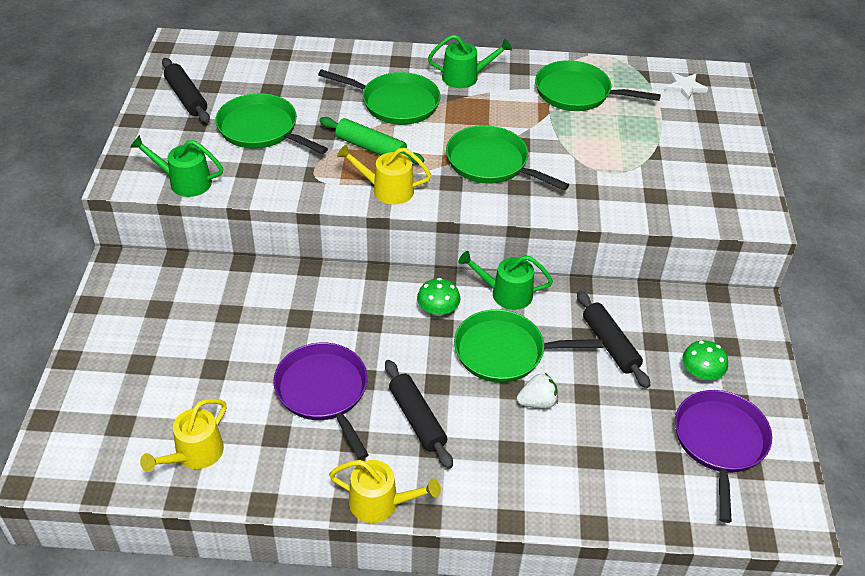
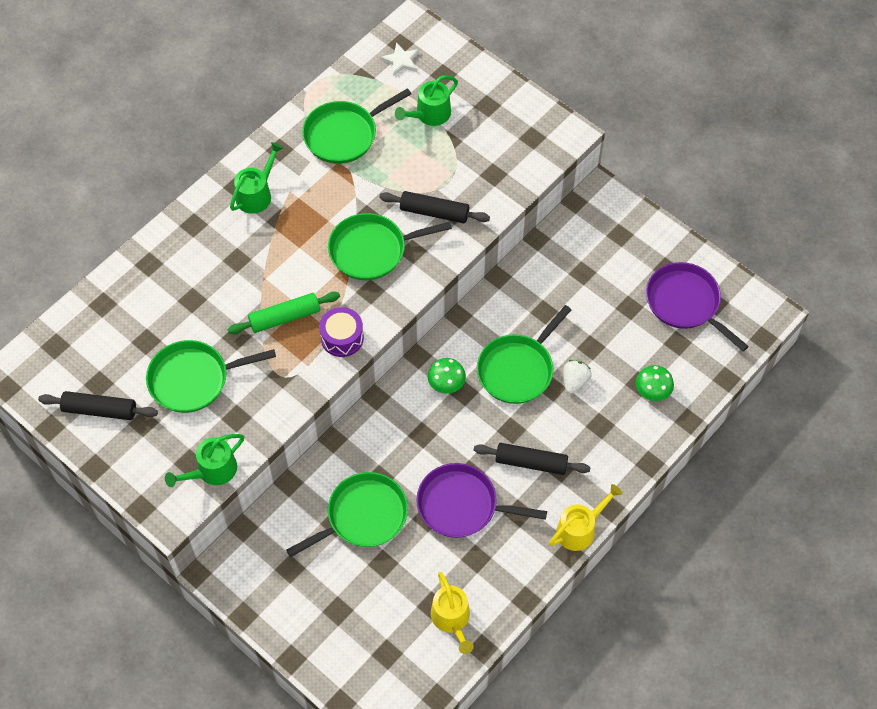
camera: 50 degrees left, 15 degrees up
green pan [318,69,440,125] -> green pan moved to [286,472,408,557]
yellow watering can [337,145,431,205] -> purple drum [319,307,364,357]
green watering can [458,251,553,310] -> green watering can moved to [395,75,458,126]
black rolling pin [577,291,651,388] -> black rolling pin moved to [379,191,490,223]
green mushroom [682,340,728,380] -> green mushroom moved to [636,365,674,401]

